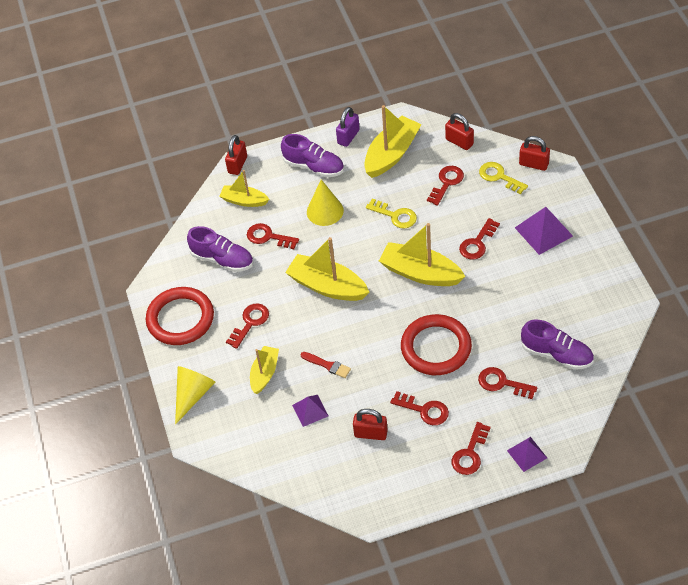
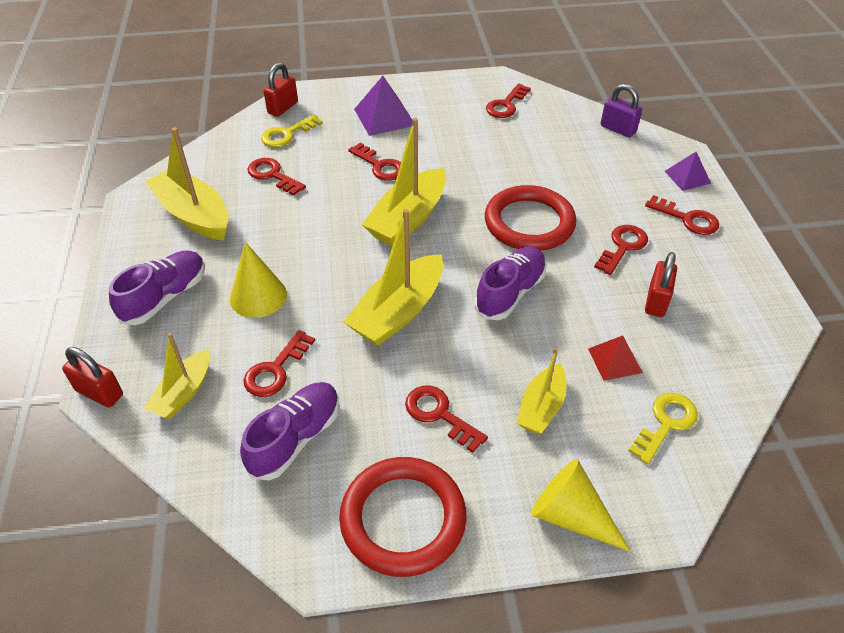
camera: 85 degrees left, 5 degrees down
yellow boat [250,346,279,394] -> yellow boat turned 90 degrees counterclockwise [517,347,566,434]
purple pyramid [292,395,328,427] -> red pyramid [588,335,643,381]
red brush [301,352,351,378] -> none
purple padlock [336,107,360,147] -> purple padlock moved to [601,84,642,137]
yellow key [366,199,417,228] -> yellow key moved to [628,393,698,464]
red padlock [445,113,474,150] -> none
red key [478,367,537,399] -> red key moved to [486,84,531,118]
purple shoe [521,319,594,370] -> purple shoe moved to [474,246,547,320]

